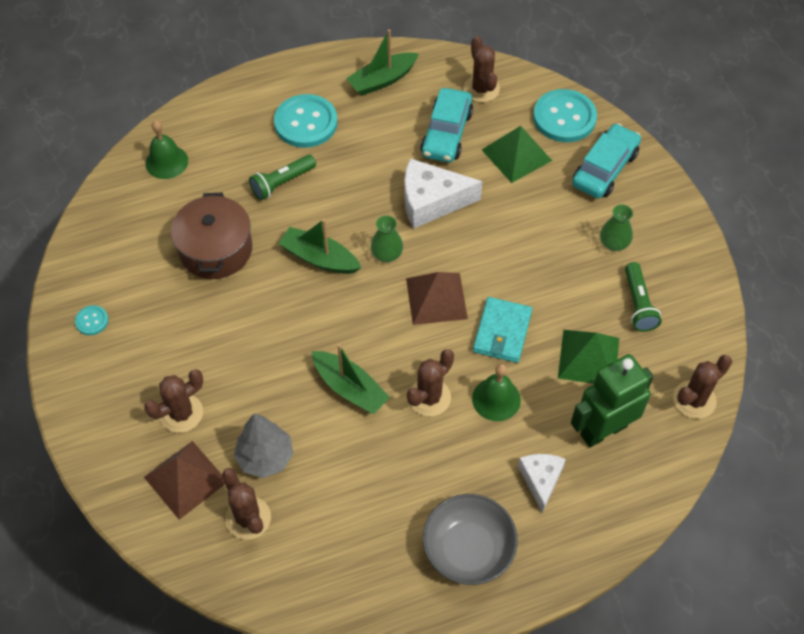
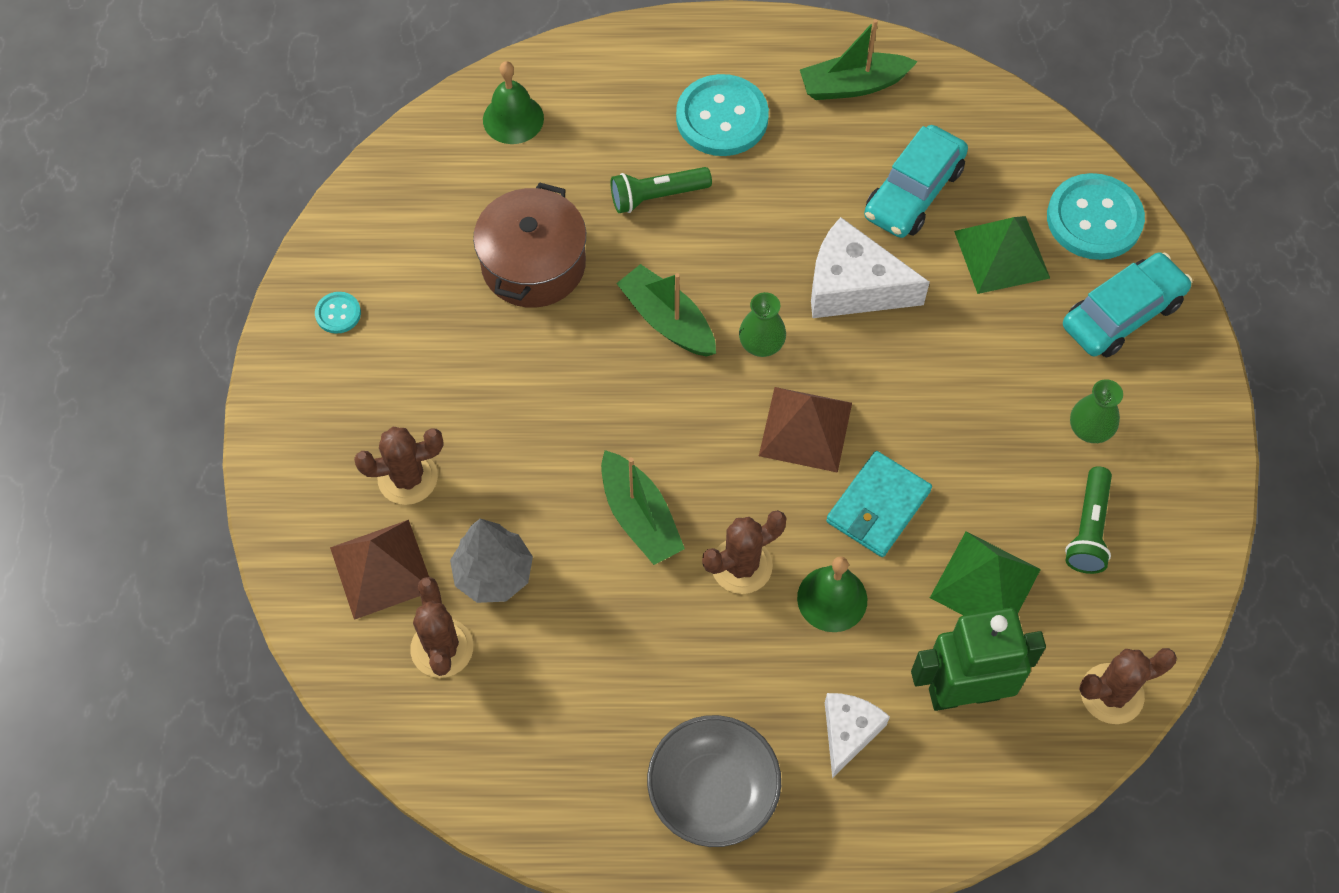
camera: 20 degrees right, 5 degrees up
brown cactus [464,36,500,102] -> none

